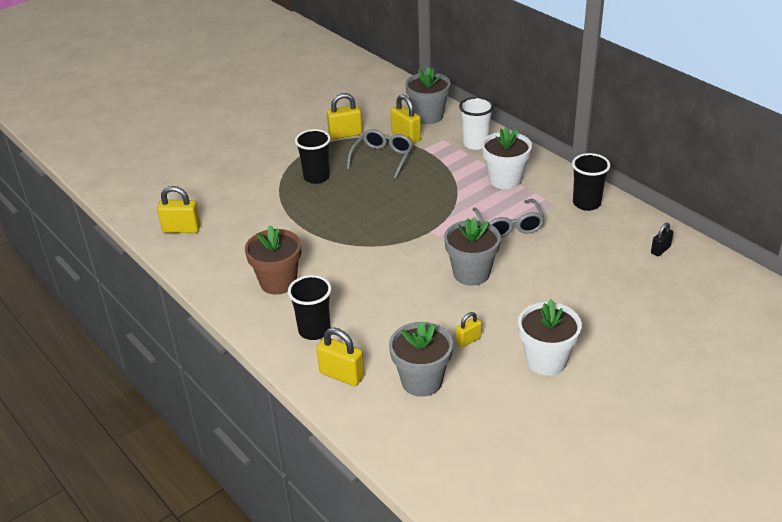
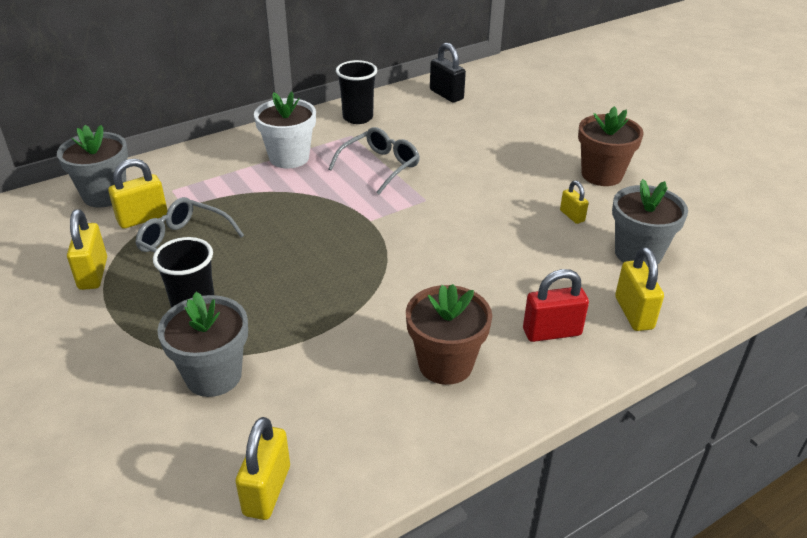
camera: 85 degrees left, 0 degrees up
black cup [288,275,331,340] -> red padlock [523,269,589,342]
yellow padlock [317,328,364,386] -> yellow padlock turned 45 degrees counterclockwise [615,247,664,331]
grey flower pot [444,218,501,286] -> grey flower pot moved to [157,292,248,397]
white cup [459,97,494,150] -> none
grey glasses [473,199,545,238] -> grey glasses turned 45 degrees counterclockwise [328,127,420,194]
white flower pot [518,299,582,376] -> brown flower pot [578,106,644,186]
black padlock [651,222,673,256] -> black padlock [430,43,466,103], size x1.67

